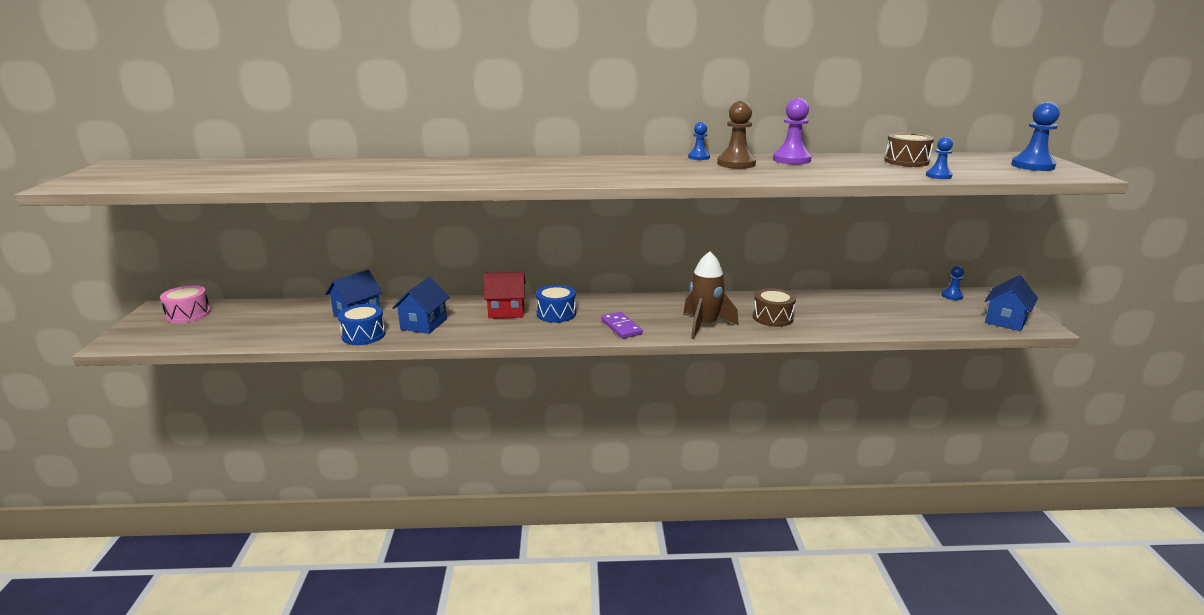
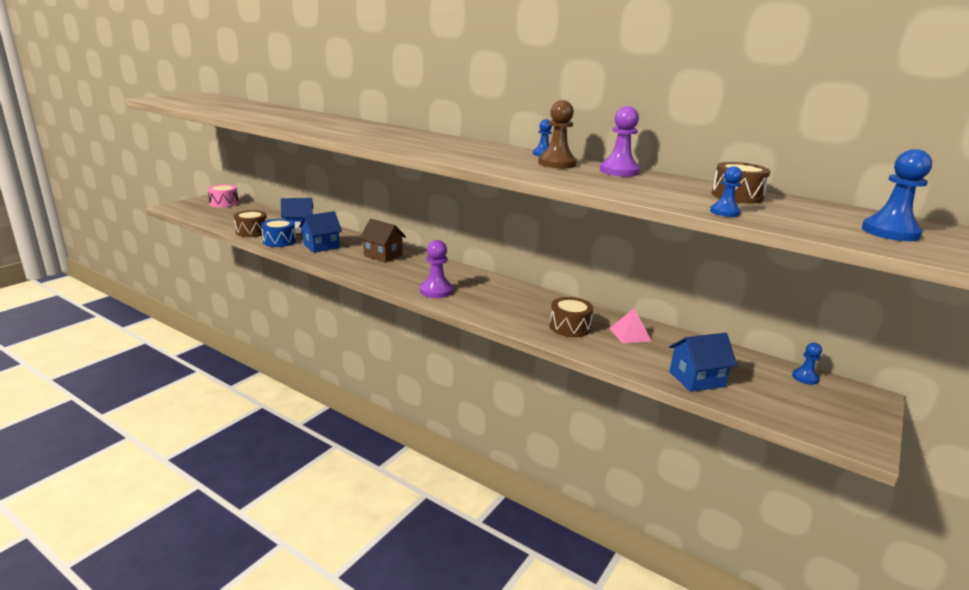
camera: 35 degrees right, 0 degrees up
red house [484,272,526,319] -> brown house [359,219,406,262]
blue drum [536,285,576,323] -> none
purple domino [601,312,643,338] -> purple pawn [420,240,453,298]
brown rocket [683,251,739,339] -> none
blue house [985,275,1038,331] -> blue house moved to [669,333,737,392]
none -> brown drum [234,210,267,237]
none -> pink pyramid [609,308,652,344]

